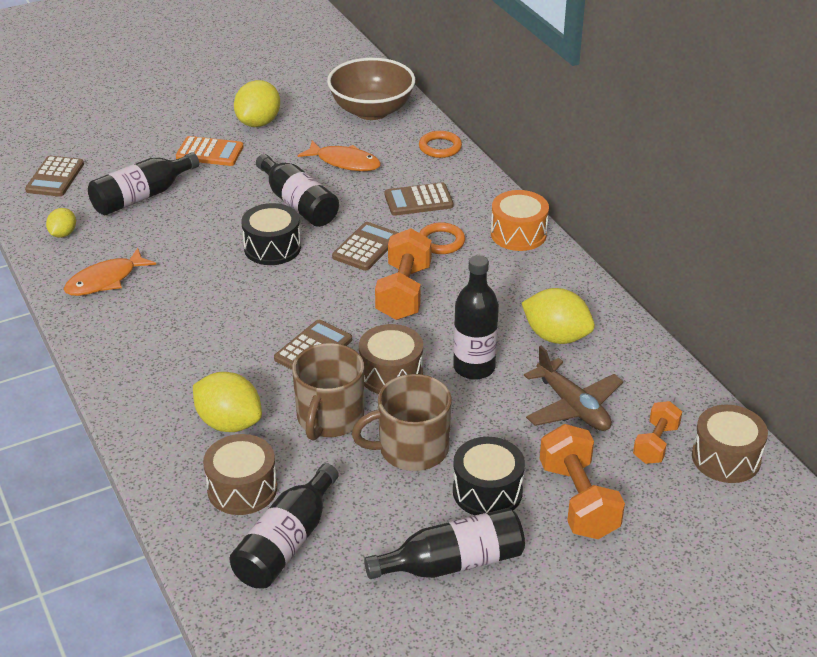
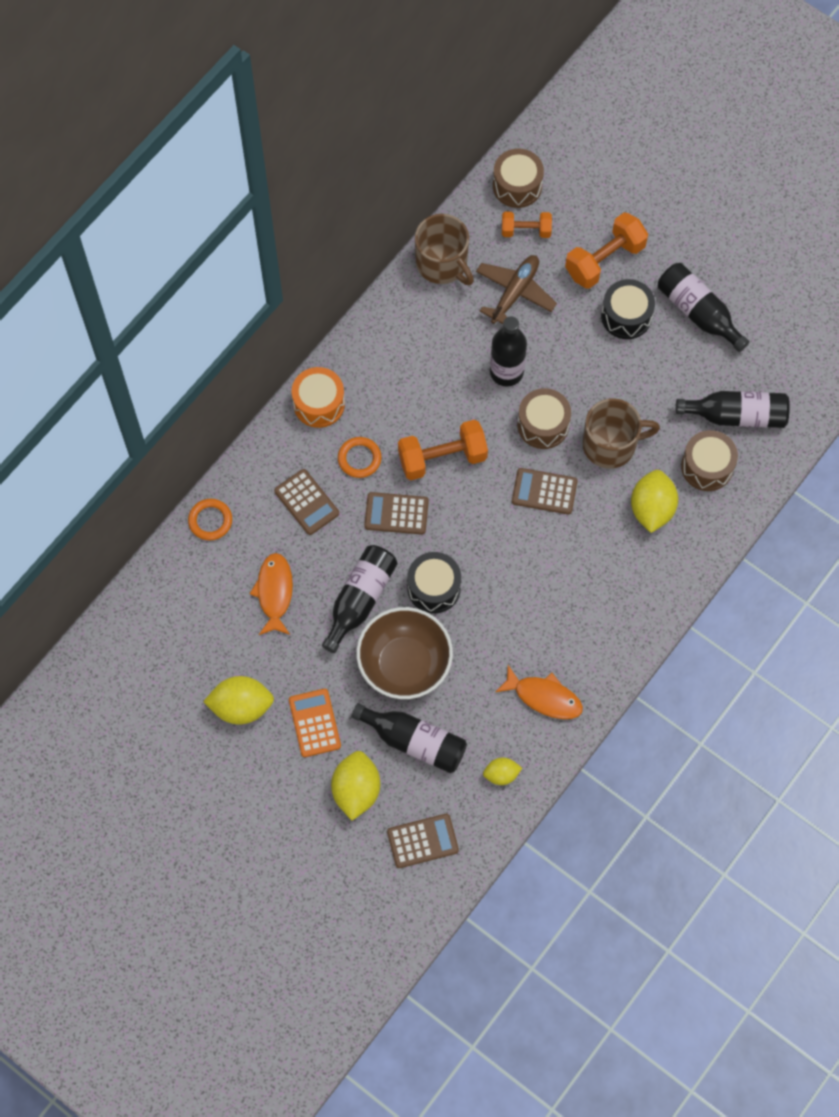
camera: 115 degrees left, 30 degrees up
brown bowl [327,58,415,120] -> brown bowl moved to [356,607,453,699]
brown mug [352,374,452,471] -> brown mug moved to [415,214,474,285]
yellow lemon [522,288,595,344] -> yellow lemon moved to [331,751,380,821]

